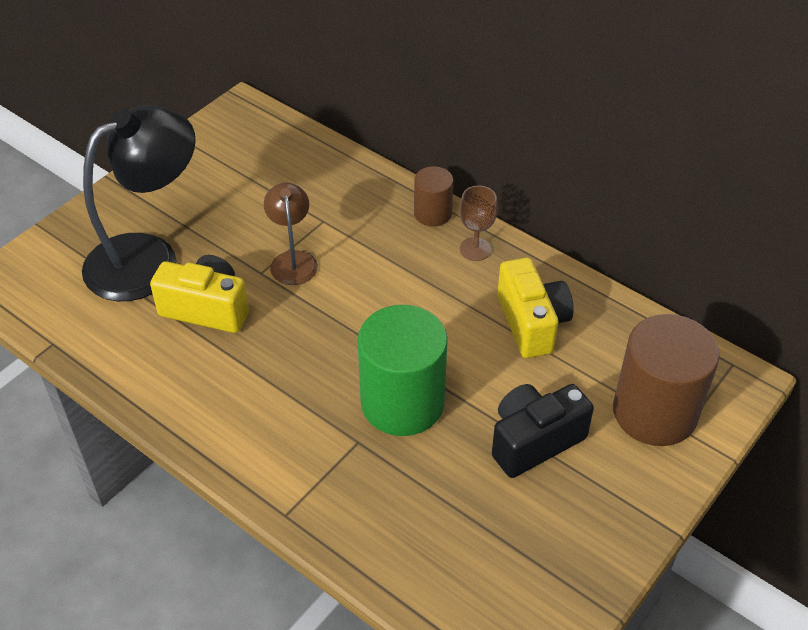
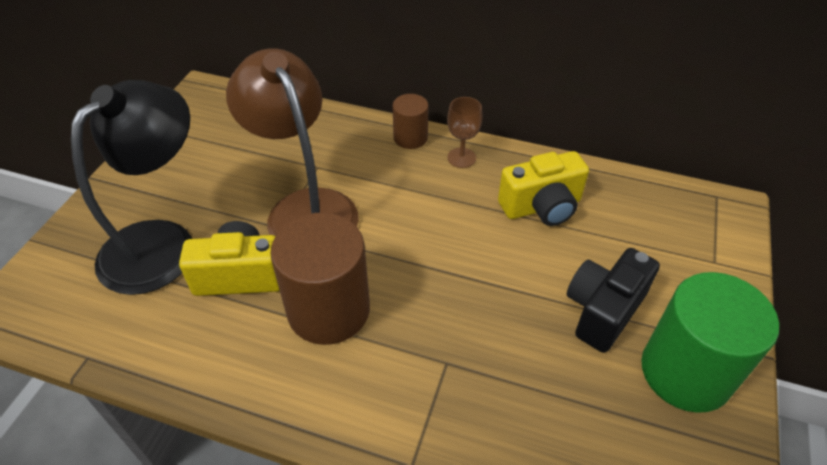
camera: 20 degrees left, 0 degrees up
brown lamp [264,183,318,285] -> brown lamp [226,48,359,236], size x1.97
green cylinder [358,305,448,436] -> green cylinder moved to [641,272,779,413]
yellow camera [497,257,574,358] -> yellow camera turned 105 degrees clockwise [498,151,589,226]
brown cylinder [613,314,720,446] -> brown cylinder moved to [270,213,370,345]

